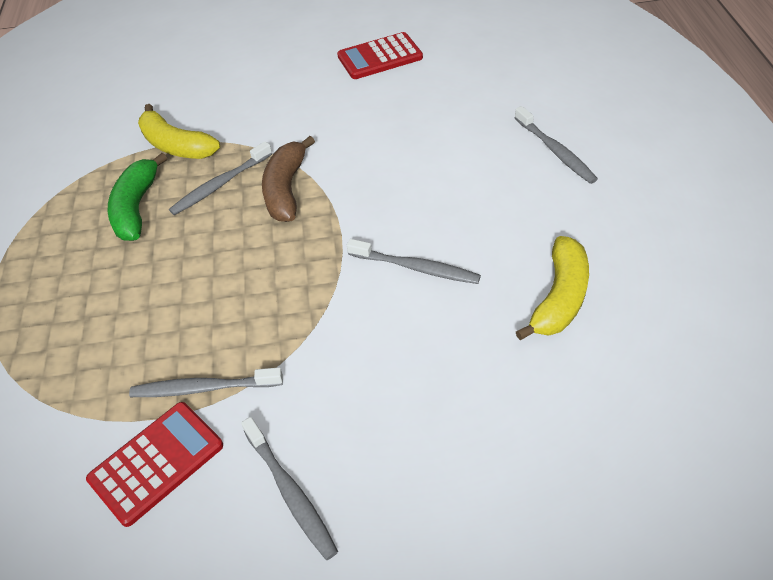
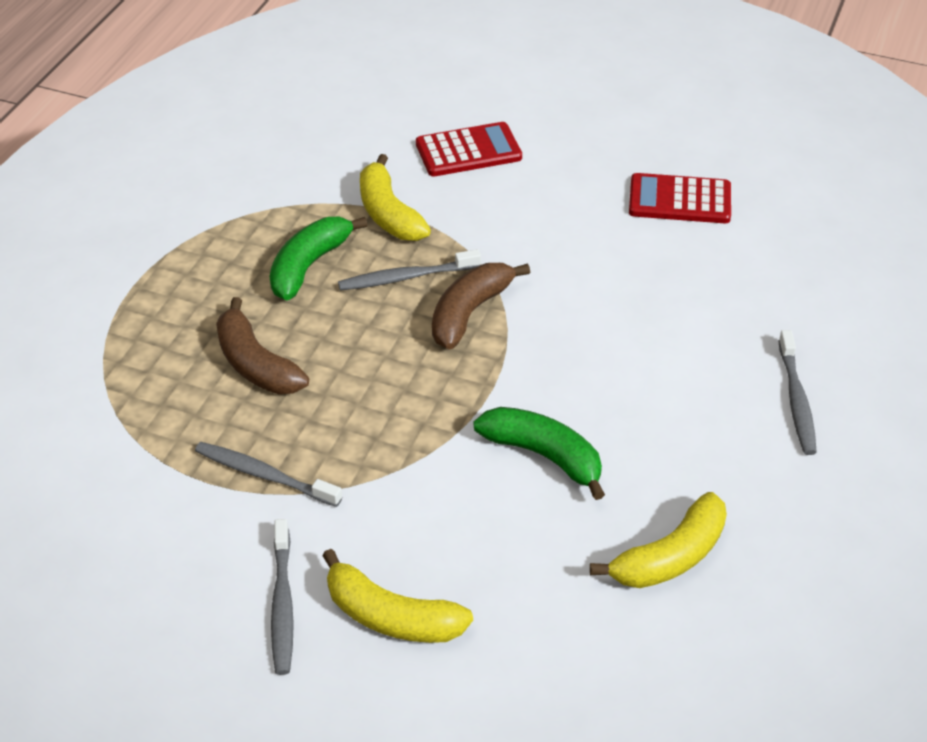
camera: 25 degrees right, 5 degrees down
red calculator [86,402,223,527] -> red calculator moved to [416,122,522,177]
grey toothbrush [347,239,481,284] -> green banana [474,407,605,500]
none -> brown banana [216,297,309,394]
none -> yellow banana [322,549,473,643]

